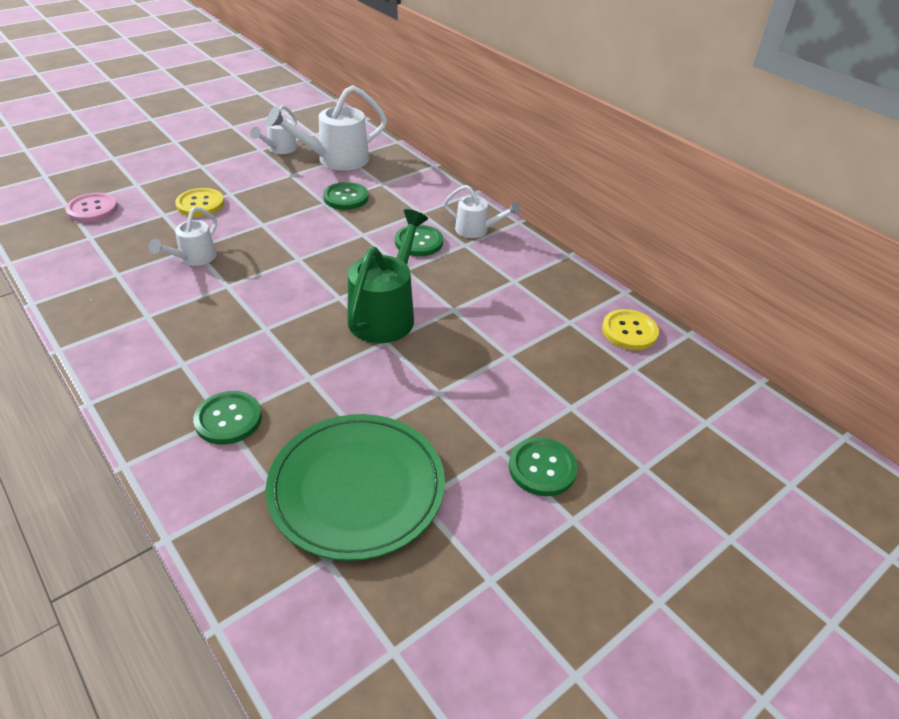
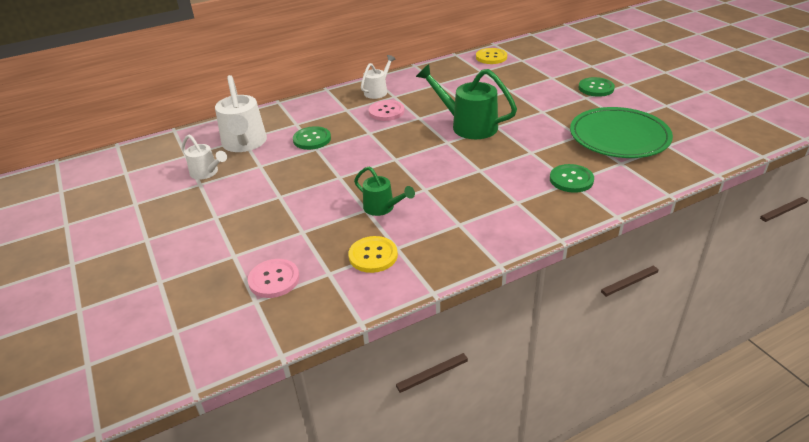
camera: 75 degrees left, 5 degrees down
white watering can [149,207,217,266] -> green watering can [354,166,415,216]
yellow button [175,188,224,217] -> yellow button moved to [348,236,398,273]
green button [395,225,443,256] -> pink button [369,100,404,121]

